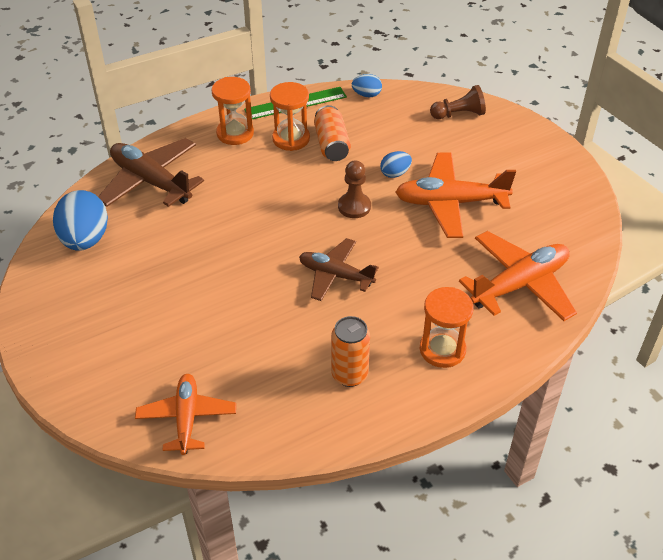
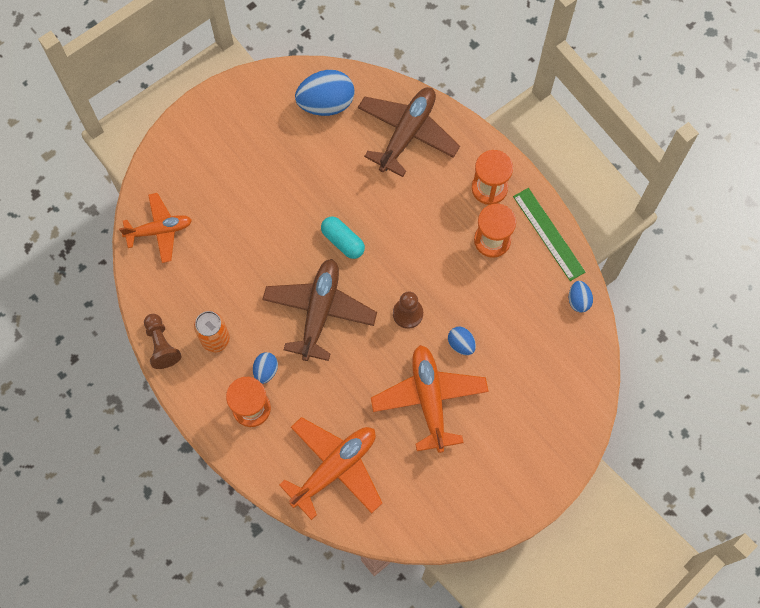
camera: 80 degrees right, 25 degrees up
brown plane [299,238,379,301] -> brown plane [262,259,377,361], size x1.51
orange can [314,105,351,161] -> none
brown pawn [430,85,486,119] -> brown pawn moved to [144,314,181,369]
orange plane [459,231,577,321] -> orange plane turned 90 degrees counterclockwise [279,417,382,520]
none -> blue egg [253,352,278,384]
none -> turquoise capsule [321,217,365,259]

